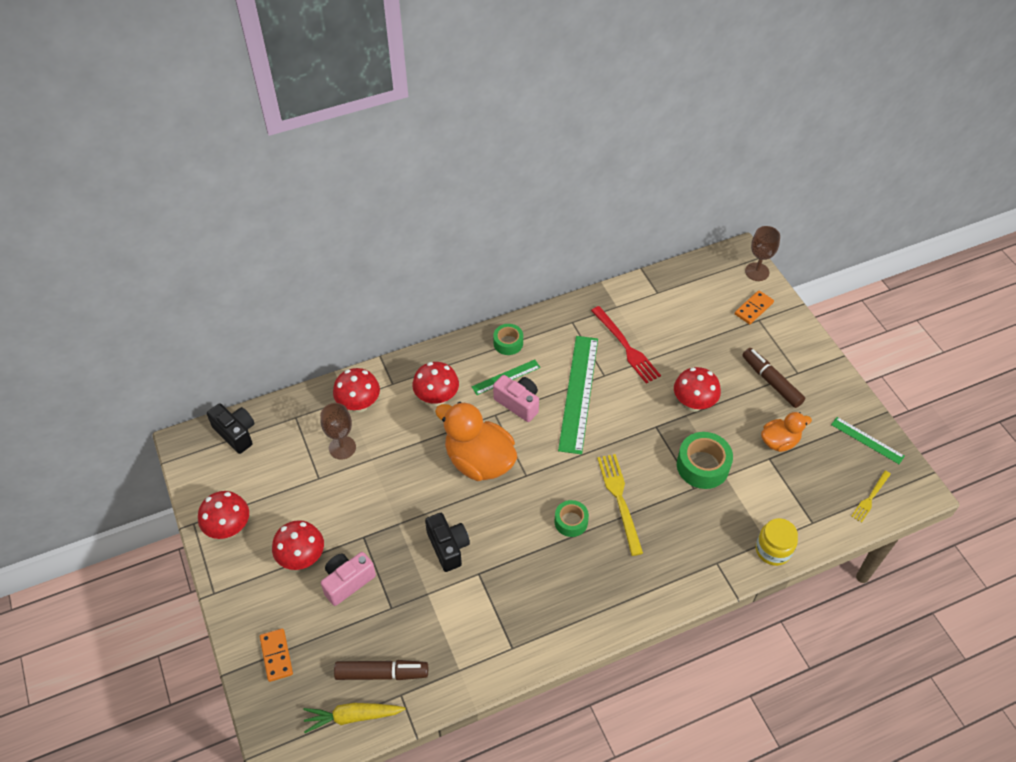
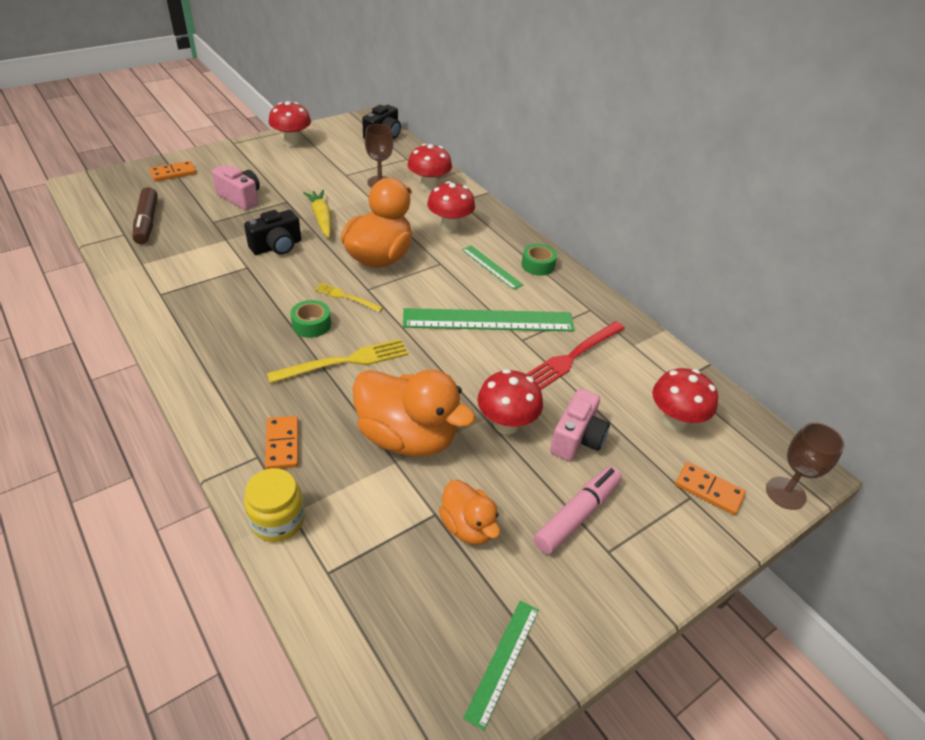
camera: 75 degrees right, 10 degrees down
red mushroom [272,520,324,570] -> red mushroom moved to [652,368,718,431]
yellow carrot [303,703,405,733] -> yellow carrot moved to [303,190,332,238]
pink camera [493,375,539,422] -> pink camera moved to [550,389,610,461]
green tape [677,432,733,489] -> orange duck [352,370,476,457]
brown marker [742,348,805,408] -> pink marker [534,466,622,554]
yellow fork [851,470,891,523] -> yellow fork moved to [314,282,383,312]
none -> orange domino [265,416,298,469]

